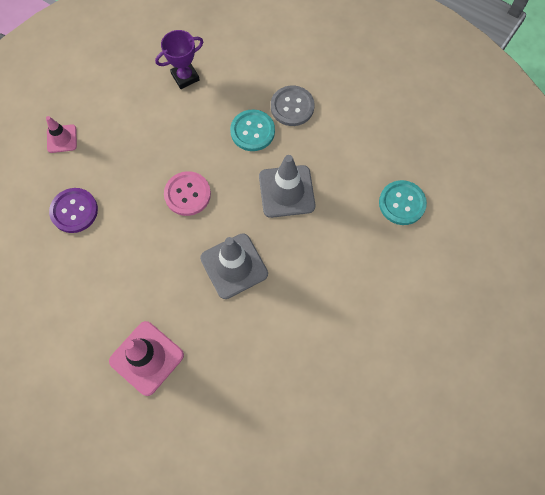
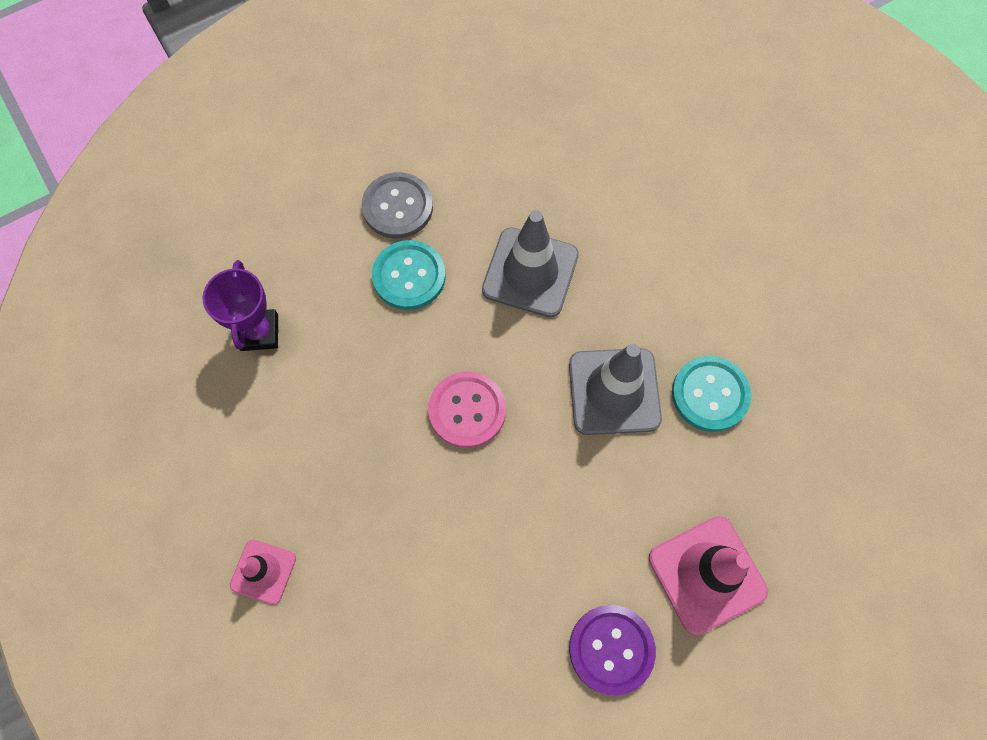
camera: 65 degrees left, 0 degrees up
purple button [49,188,98,233] -> purple button moved to [569,605,656,696]
turquoise button [379,180,427,225] -> turquoise button moved to [672,356,751,432]

